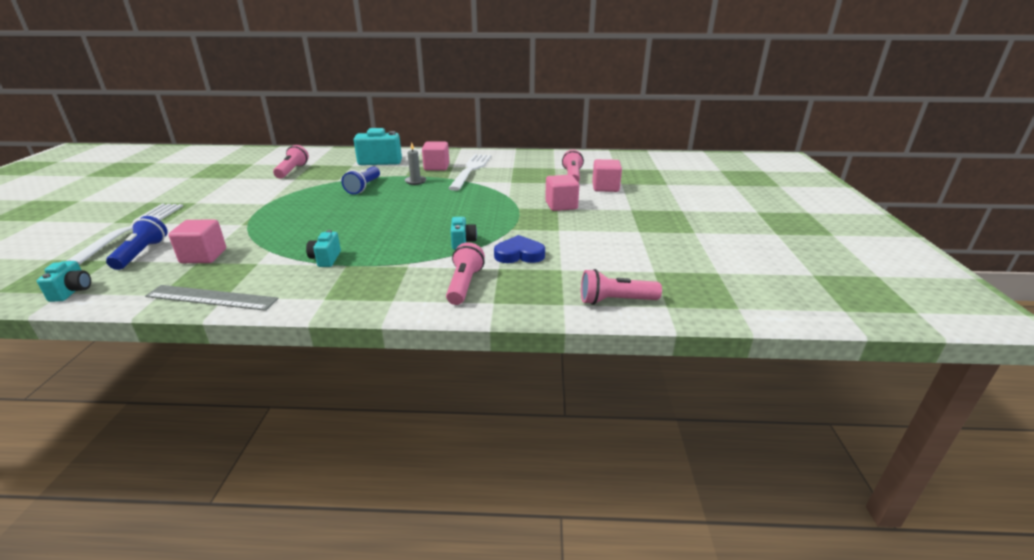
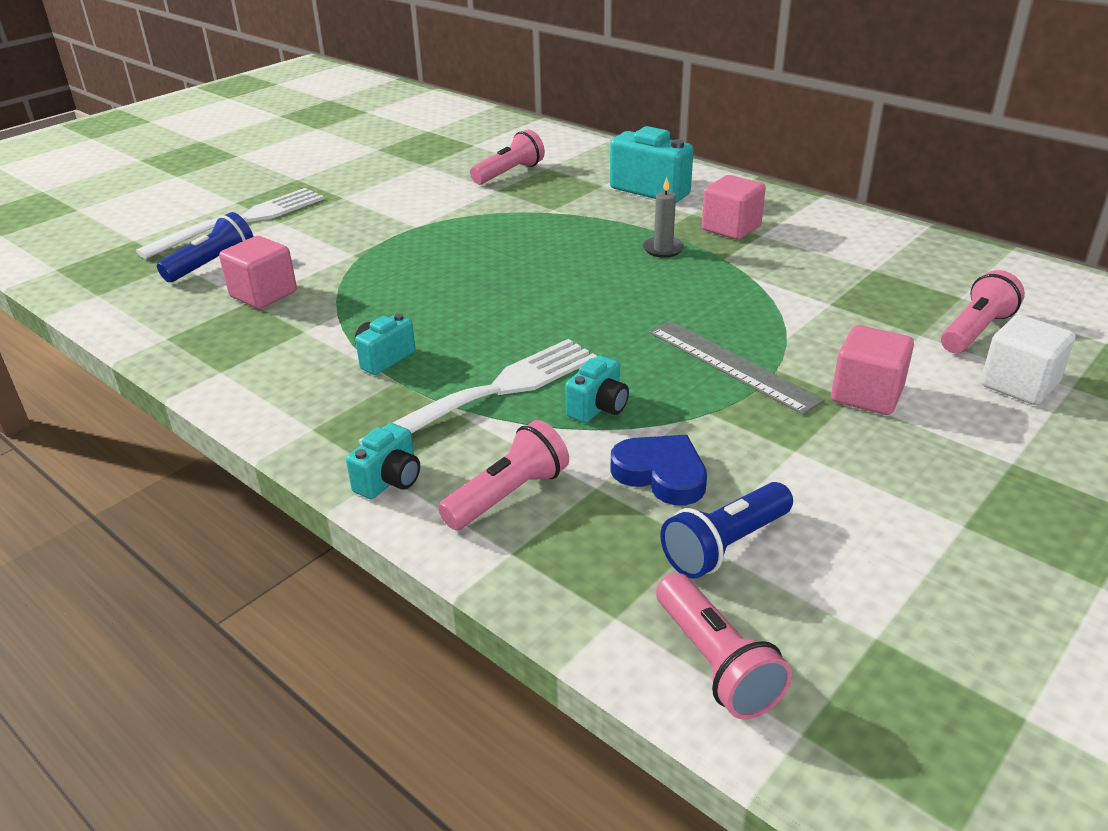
camera: 40 degrees right, 5 degrees up
turquoise camera [37,261,91,302] -> turquoise camera moved to [346,423,420,499]
grey ruler [145,285,279,311] -> grey ruler moved to [649,321,825,415]
blue flashlight [341,166,380,194] -> blue flashlight moved to [660,482,793,579]
white fork [448,154,491,191] -> white fork moved to [358,339,597,444]
pink flashlight [581,269,662,305] -> pink flashlight turned 150 degrees counterclockwise [656,573,792,720]
pink cube [592,159,622,192] -> white cube [981,314,1075,405]

